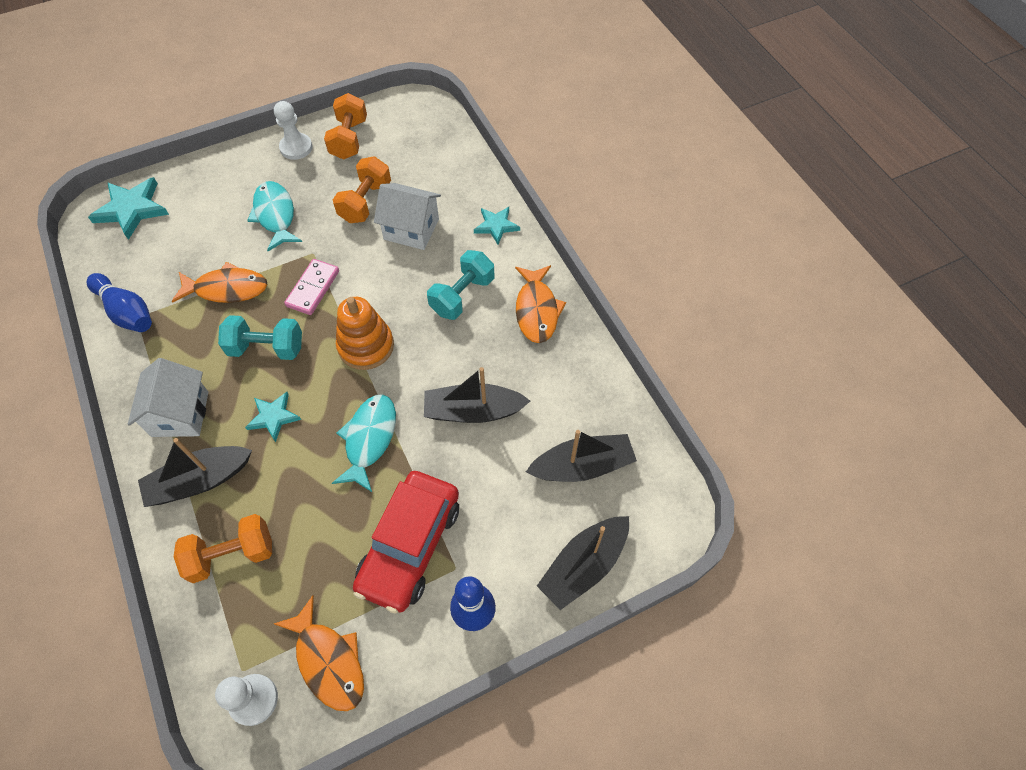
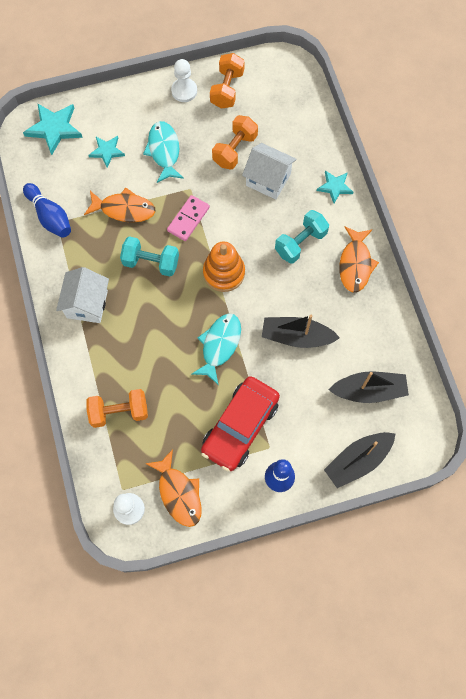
camera: 10 degrees right, 10 degrees up
black boat [138,438,252,507] -> none
turquoise star [245,392,301,442] -> turquoise star moved to [88,136,125,167]

